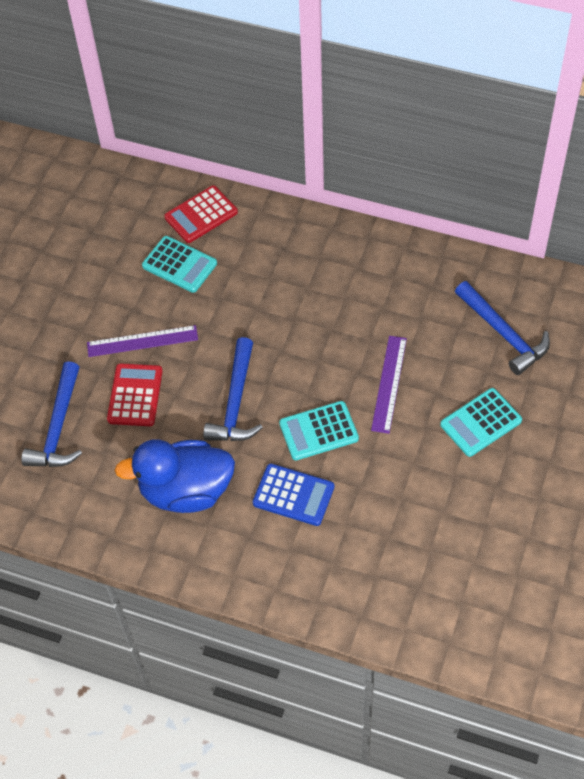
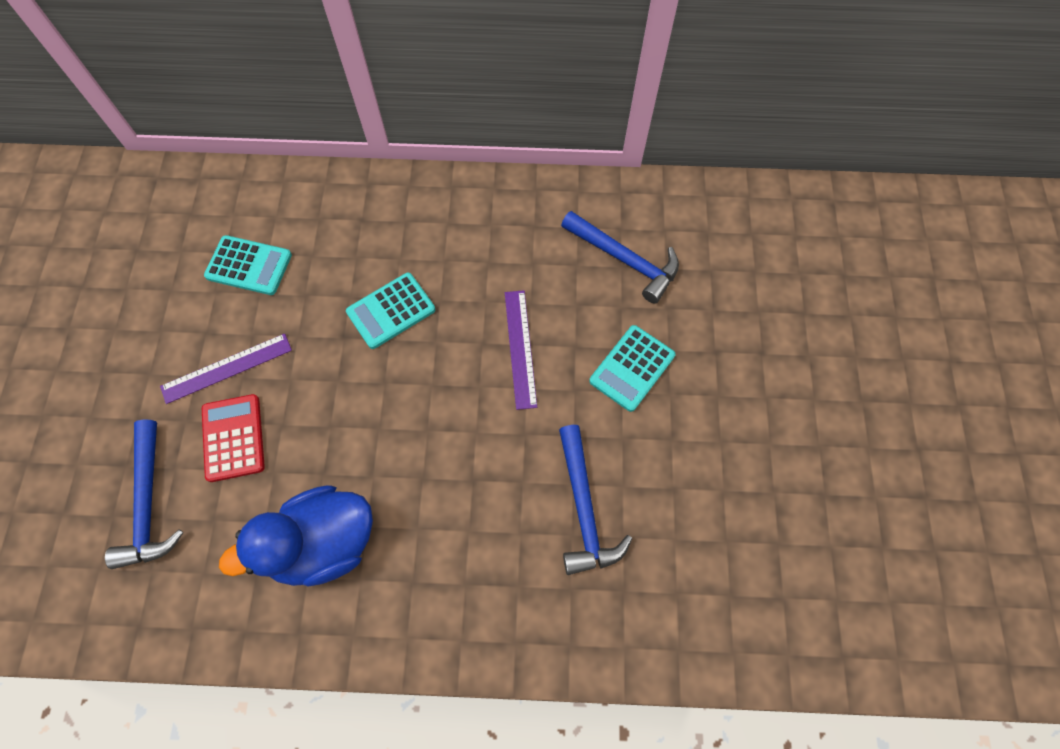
camera: 20 degrees left, 10 degrees up
red calculator [164,185,238,243] -> none
blue hammer [203,337,263,441] -> blue hammer moved to [559,425,632,575]
blue calculator [253,464,334,526] -> none
turquoise calculator [279,401,359,461] -> turquoise calculator moved to [346,273,435,349]

